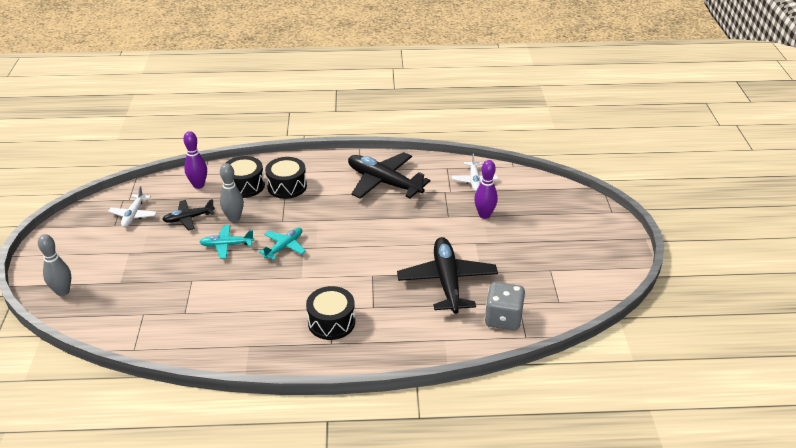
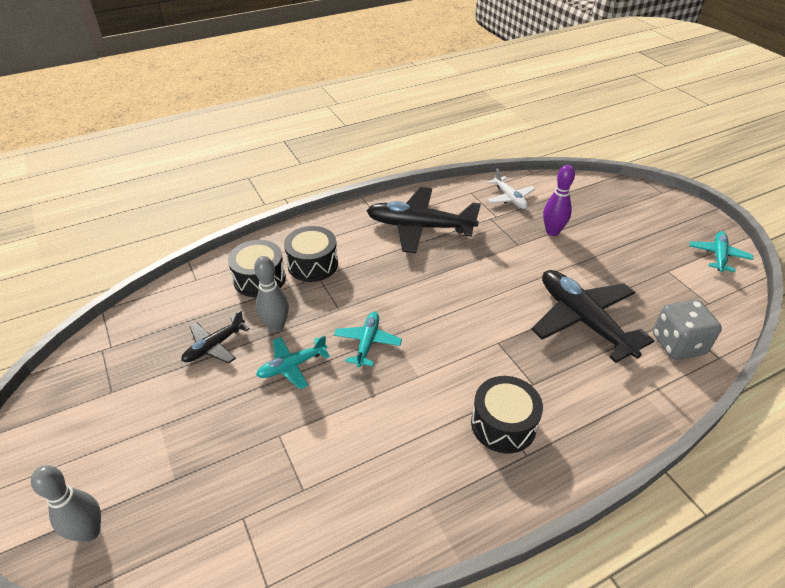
camera: 25 degrees left, 5 degrees up
white plane [108,186,157,227] -> none
purple bowling pin [183,131,207,189] -> none
none -> turquoise plane [690,231,753,272]

